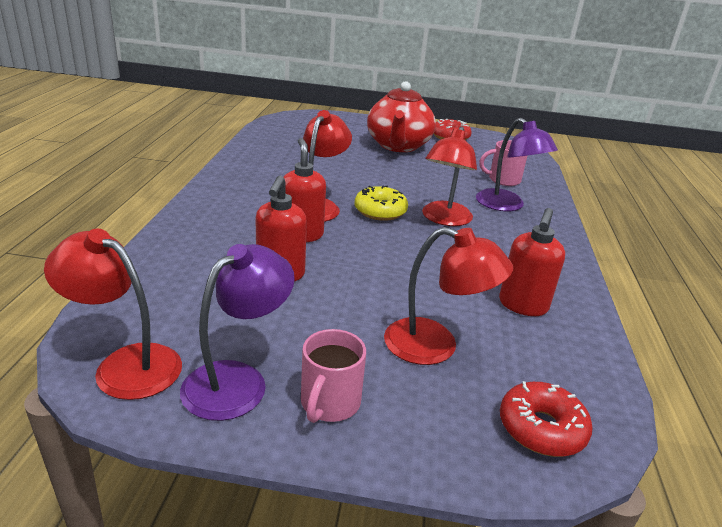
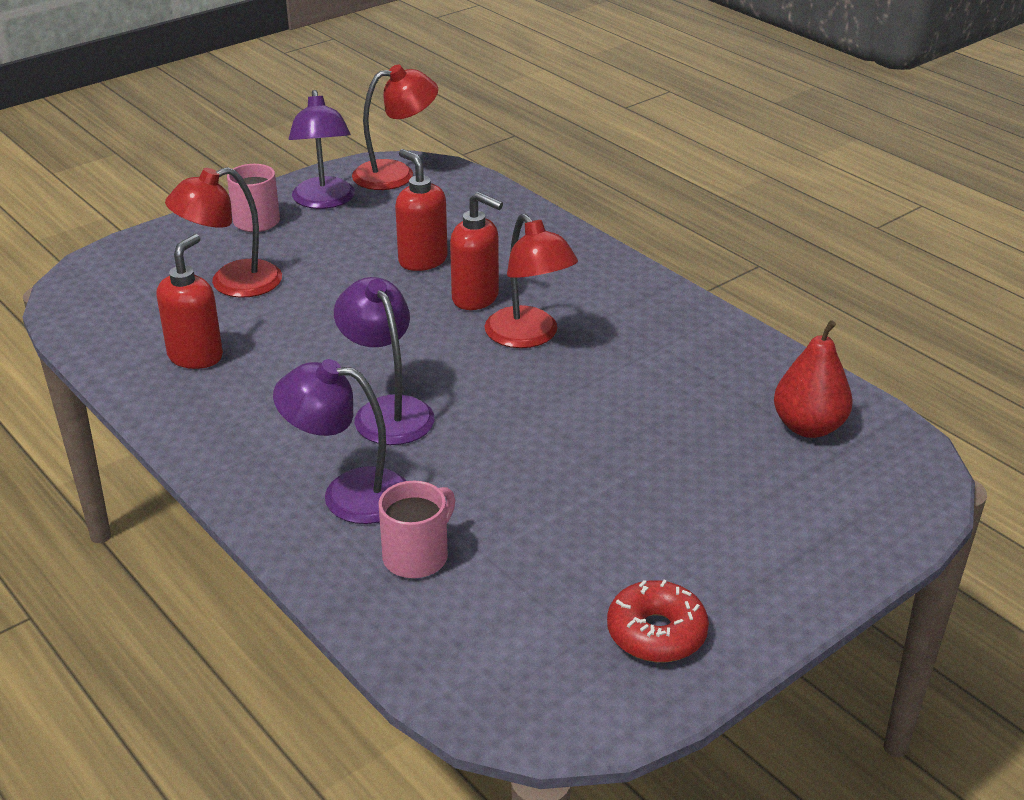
camera: 135 degrees right, 5 degrees up
yellow donut [354,185,408,221] -> none
red teapot [367,81,436,152] -> none
red lamp [422,127,477,226] -> purple lamp [334,277,435,445]
red soap dispenser [499,208,565,316] -> red soap dispenser turned 45 degrees clockwise [156,234,223,369]
red donut [500,381,593,457] -> none
none -> red pear [774,320,853,438]

